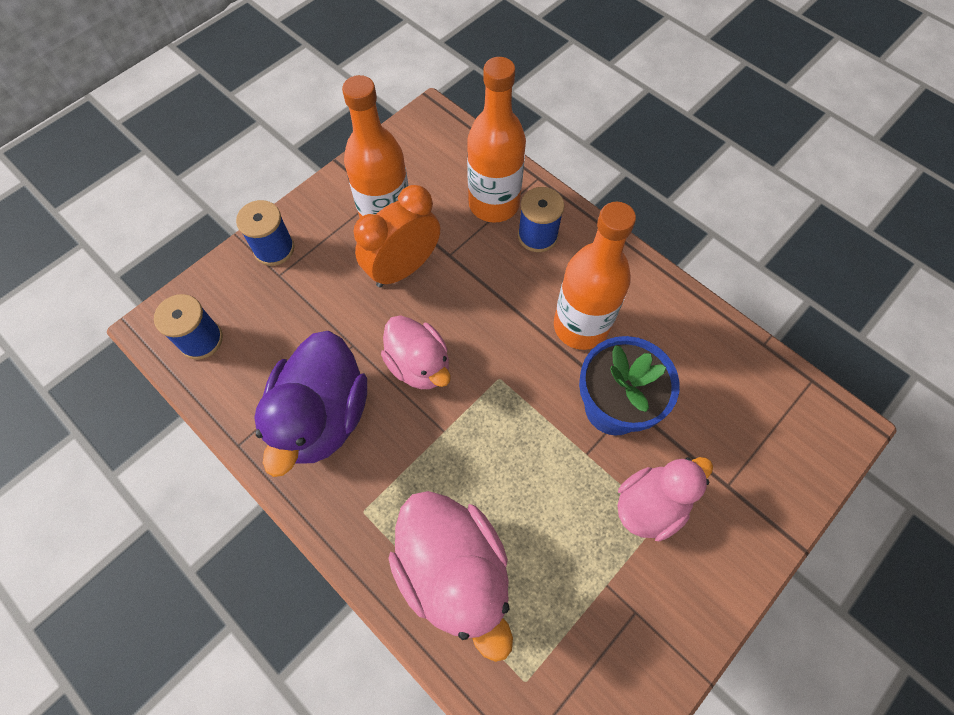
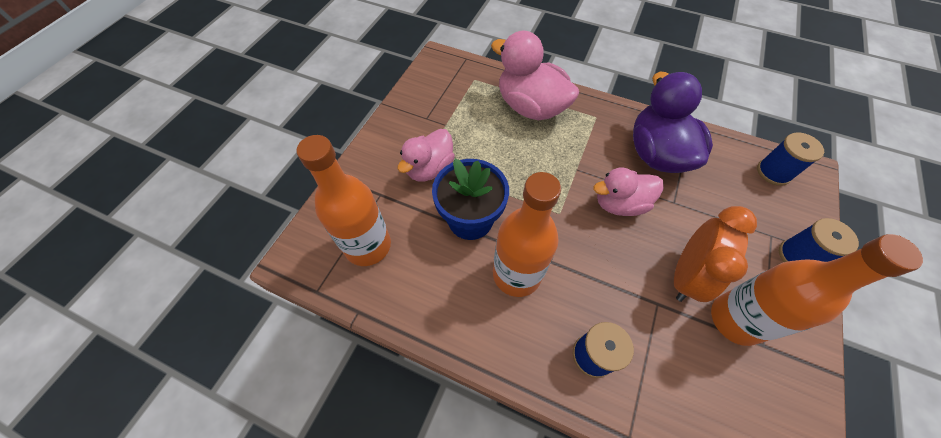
camera: 160 degrees right, 5 degrees down
pink duck [381,315,450,389] -> pink duck turned 45 degrees counterclockwise [593,167,664,216]
orange bottle [467,57,526,223] -> orange bottle moved to [297,135,391,266]

